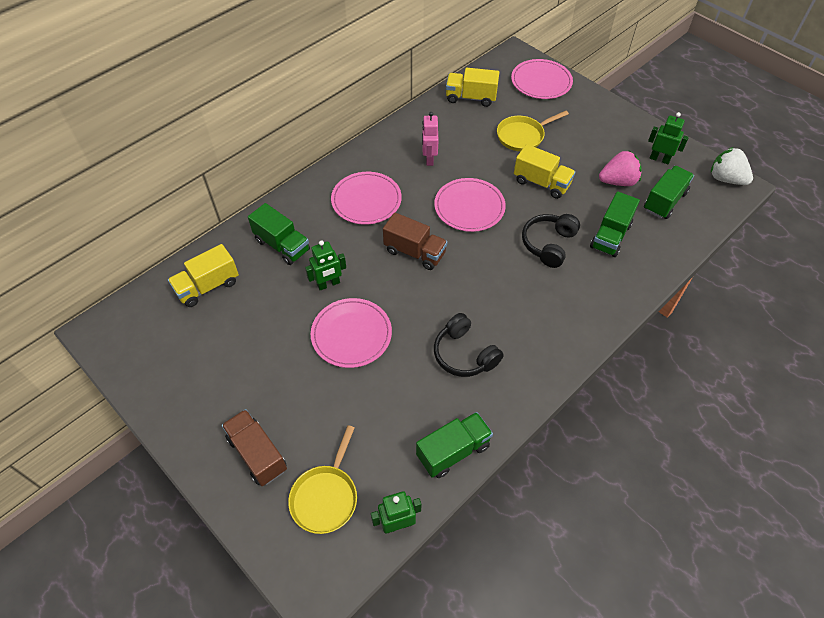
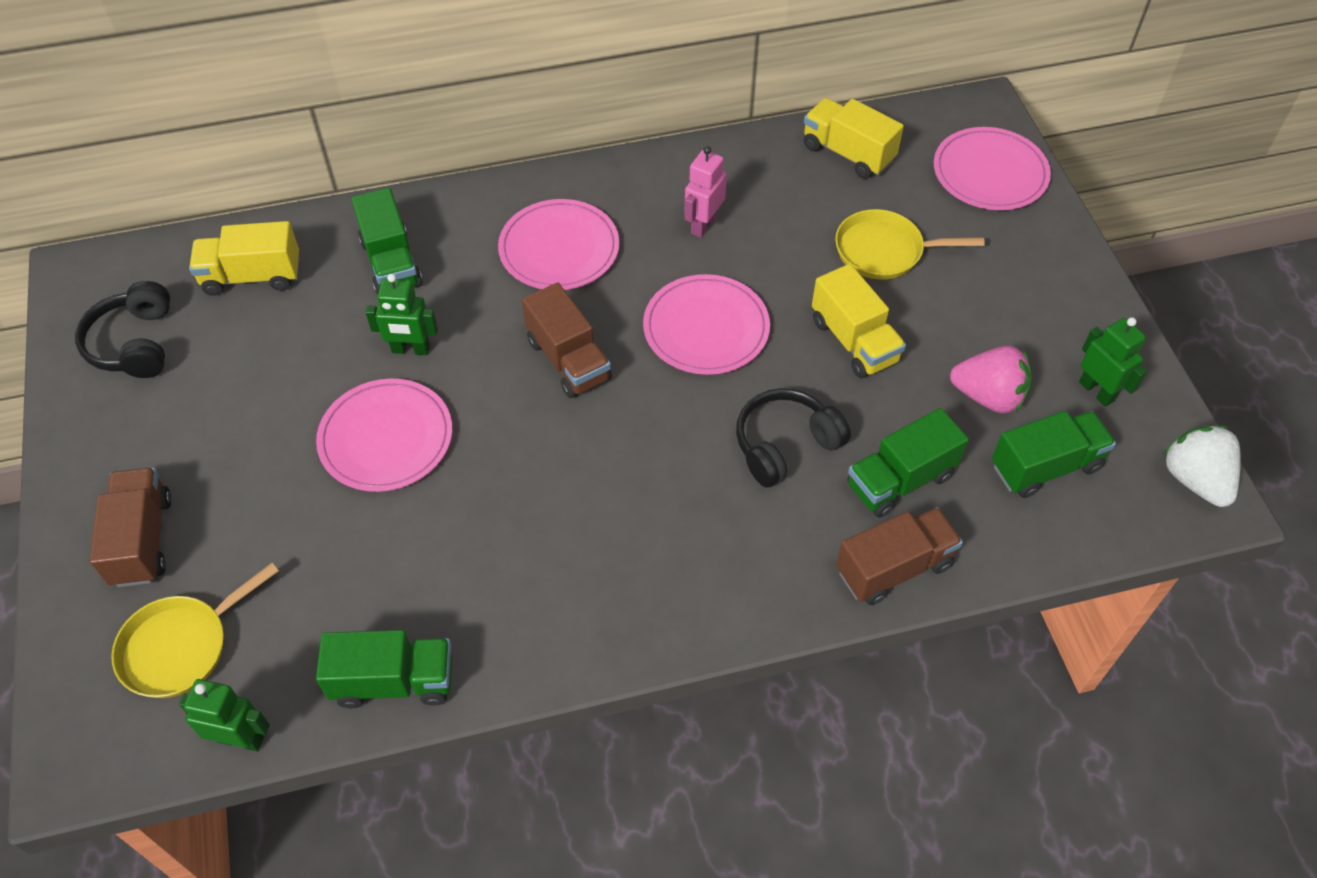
camera: 30 degrees right, 0 degrees up
black headphones [434,313,504,377] -> black headphones moved to [75,281,170,378]
none -> brown truck [836,507,963,605]

